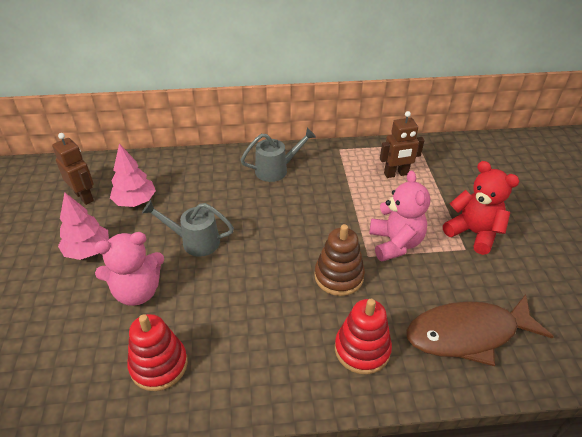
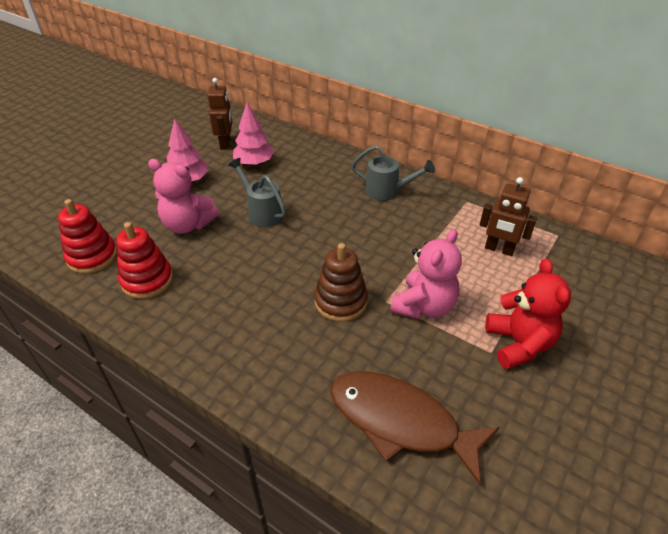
camera: 40 degrees right, 0 degrees up
red stacking toy [335,299,392,375] -> red stacking toy moved to [58,199,117,274]

